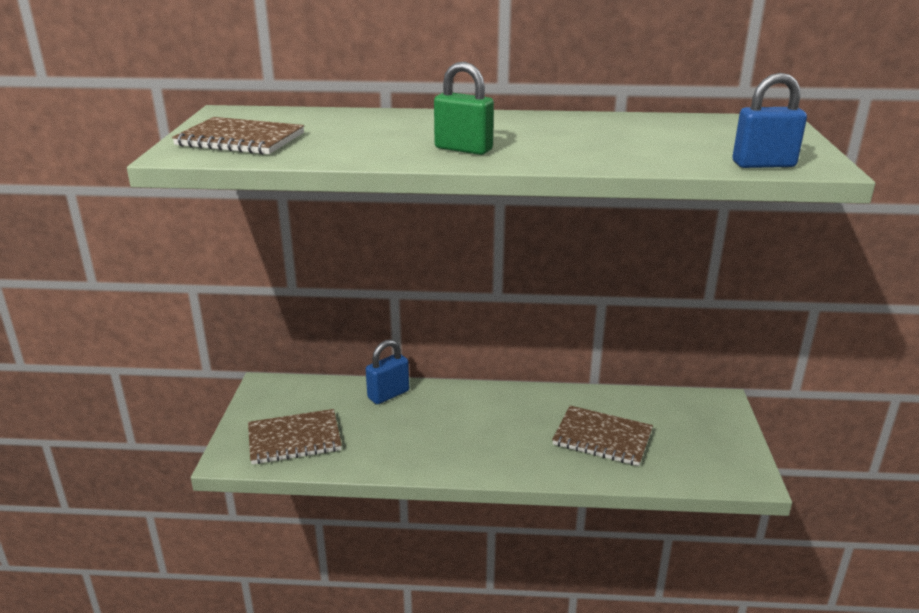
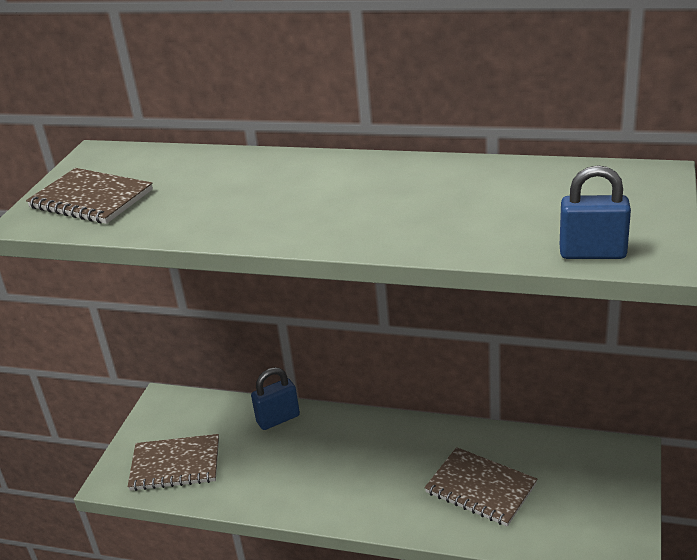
camera: 15 degrees right, 5 degrees up
green padlock [434,62,494,155] -> none

